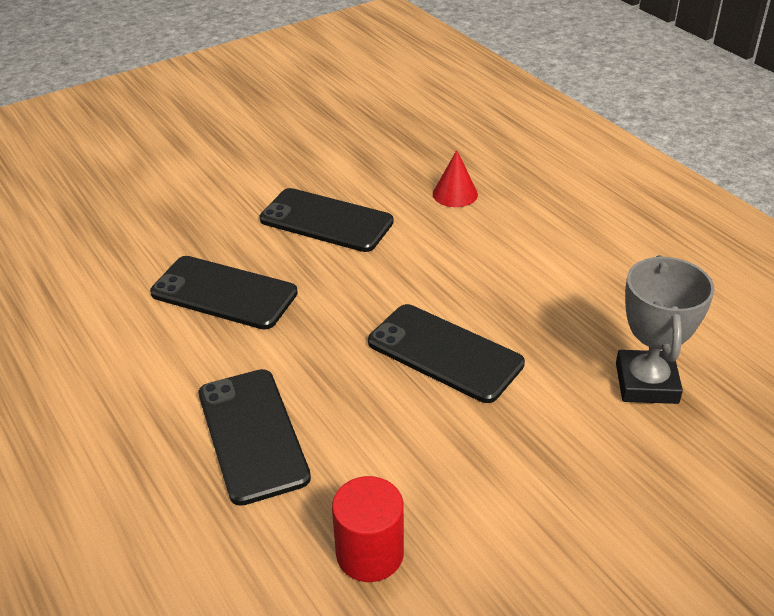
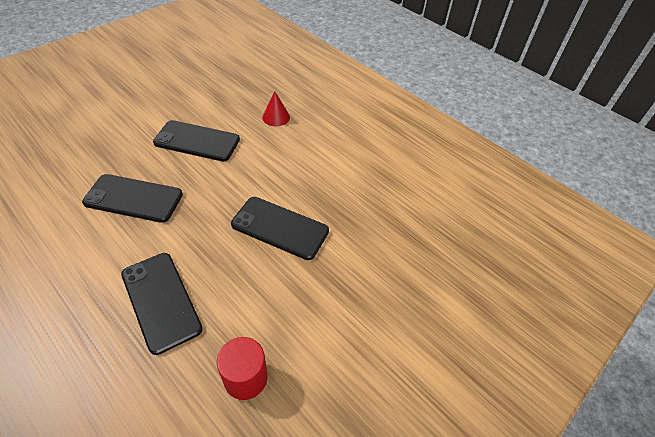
camera: 15 degrees left, 10 degrees up
grey trophy [616,255,715,404] -> none

